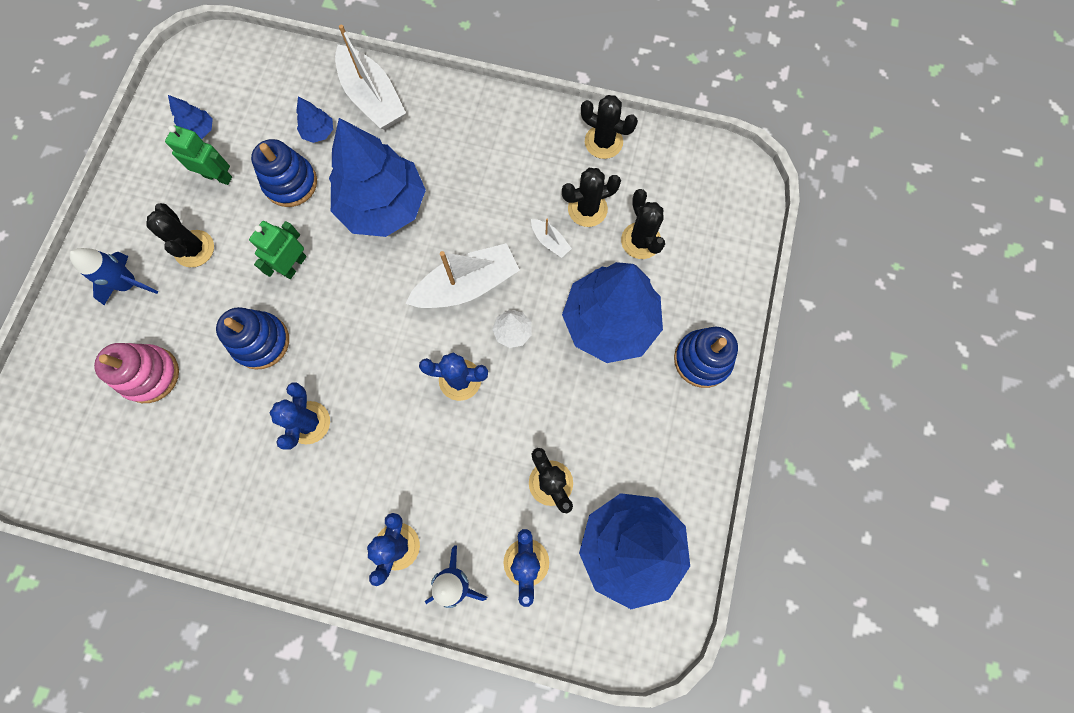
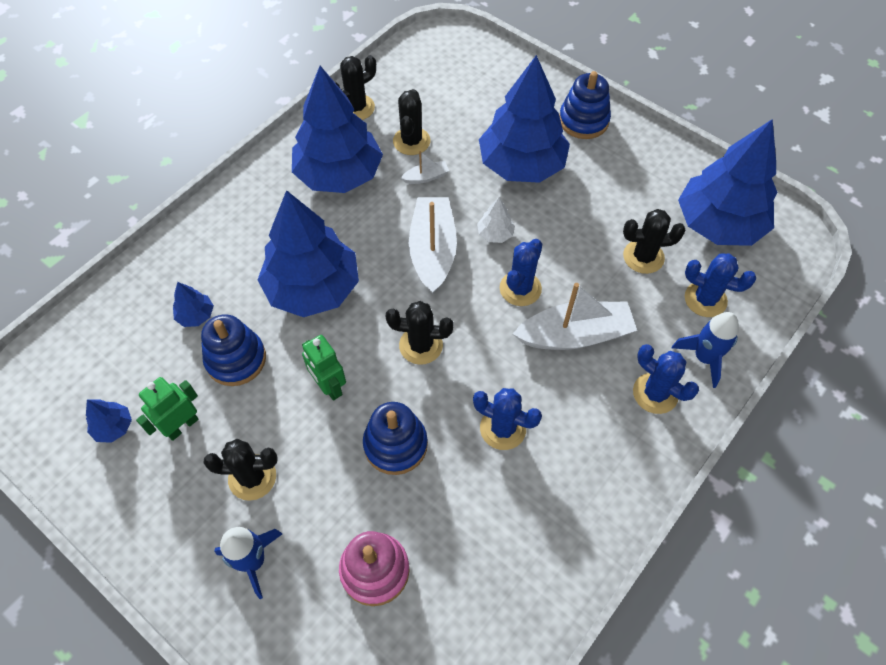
camera: 65 degrees left, 15 degrees down
white boat [335,25,406,130] -> white boat moved to [513,283,637,350]
black cactus [621,189,665,259] -> black cactus moved to [386,301,453,365]
none -> blue tree [292,66,383,193]

